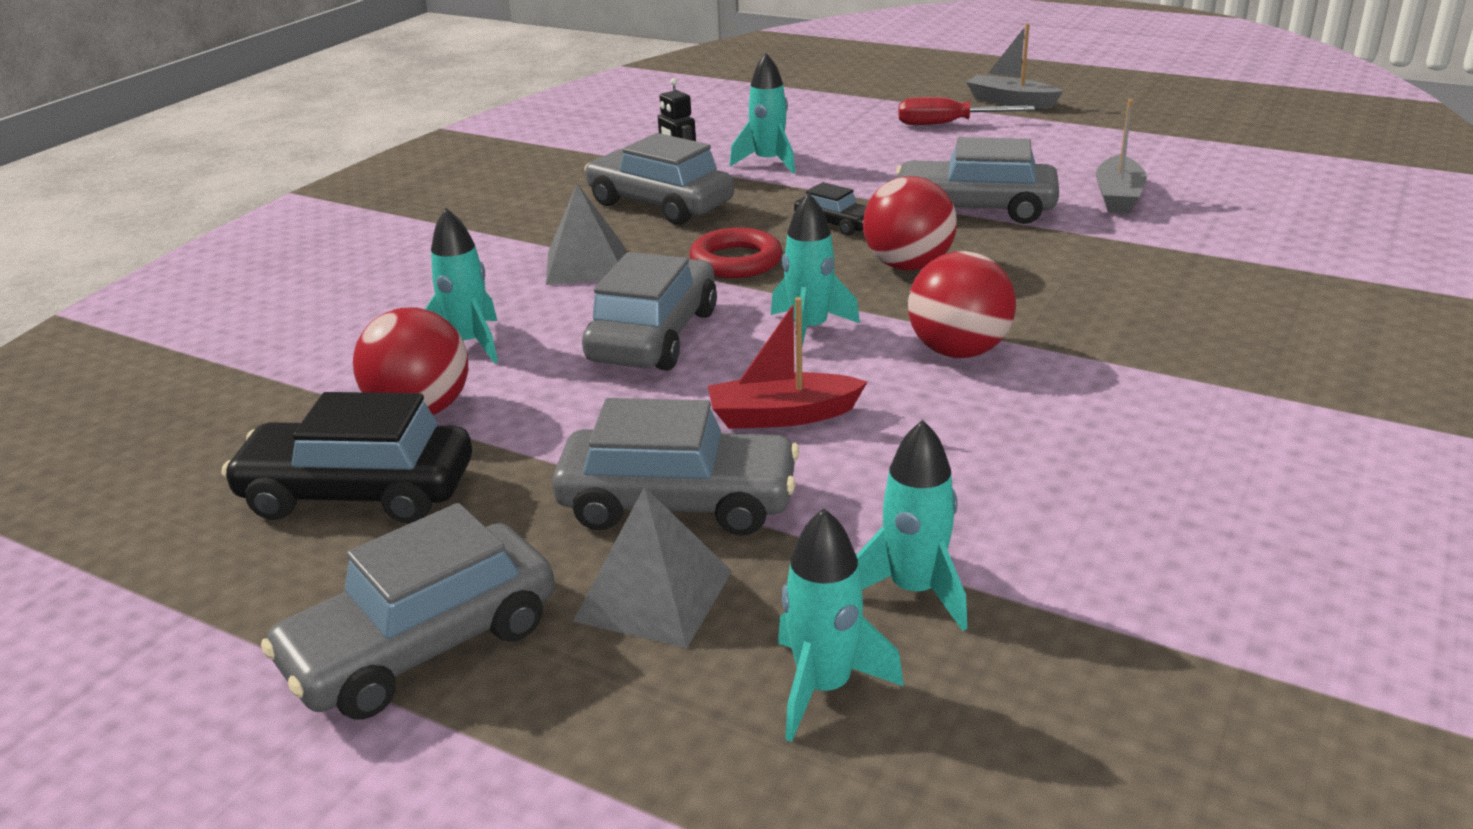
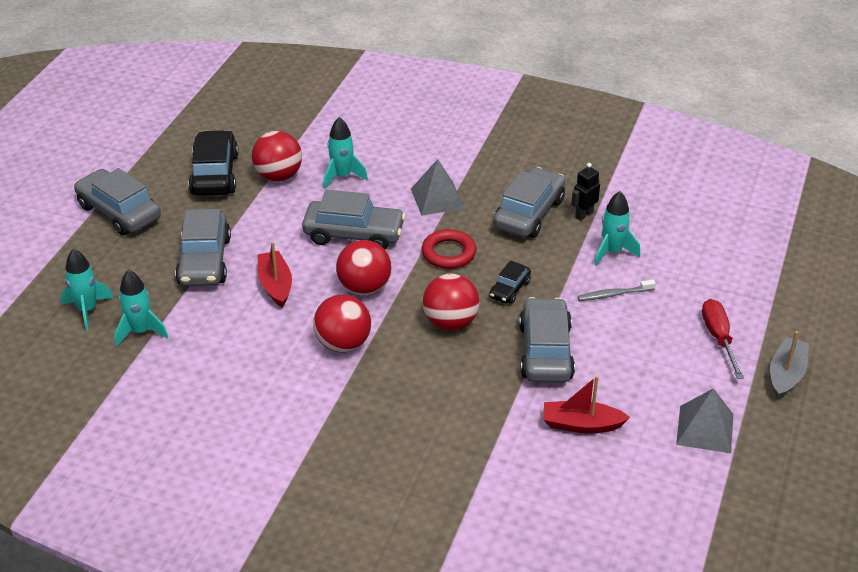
camera: 80 degrees right, 10 degrees up
grey pyramid [573,487,732,648] -> grey pyramid moved to [676,388,734,453]
turquoise rocket [771,193,860,346] -> red ball [336,240,392,295]
grey boat [1096,99,1147,214] -> red boat [543,376,630,433]
none -> grey toothbrush [578,280,656,301]

